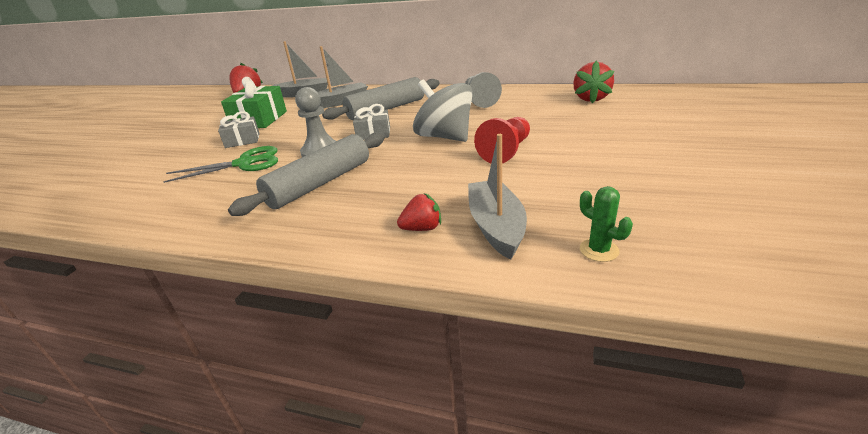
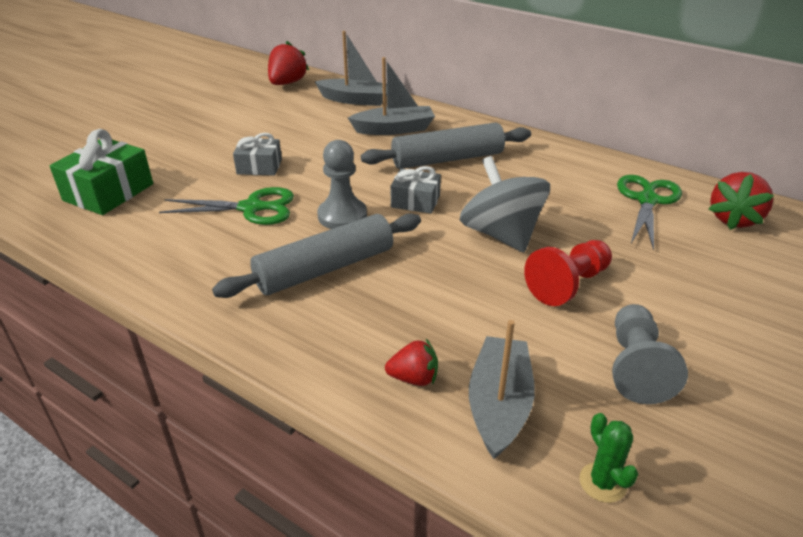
camera: 15 degrees right, 5 degrees up
green gift [221,77,287,128] -> green gift moved to [50,129,153,215]
grey pawn [465,72,502,108] -> grey pawn moved to [612,304,688,404]
none -> green scissors [617,175,682,250]

